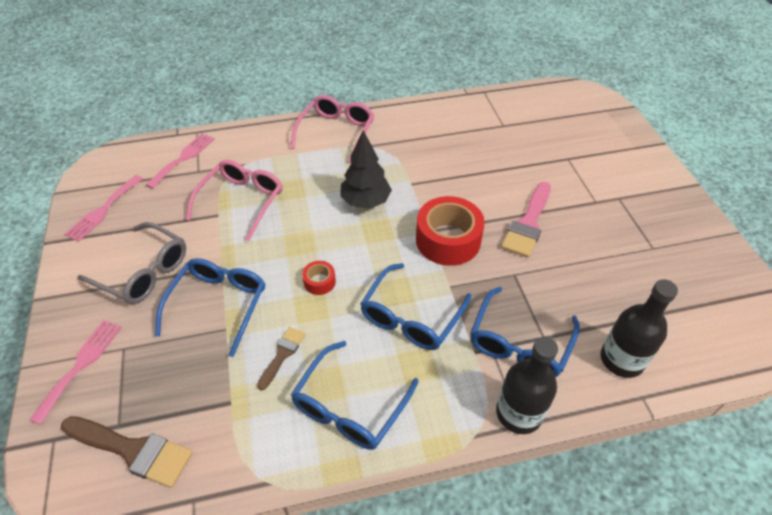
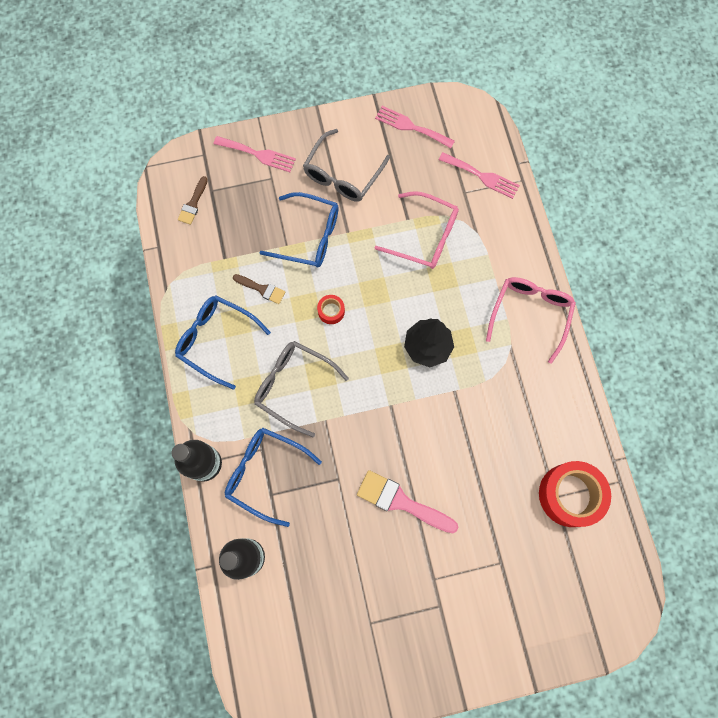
camera: 90 degrees right, 25 degrees up
brown brush [61,416,193,488] -> brown brush [178,176,208,225], size x0.57
pink glasses [290,95,374,164] -> pink glasses turned 90 degrees counterclockwise [486,277,576,364]
blue glasses [360,263,472,350] -> grey glasses [254,341,349,437]
red tape [416,196,485,266] -> red tape moved to [539,461,611,527]

